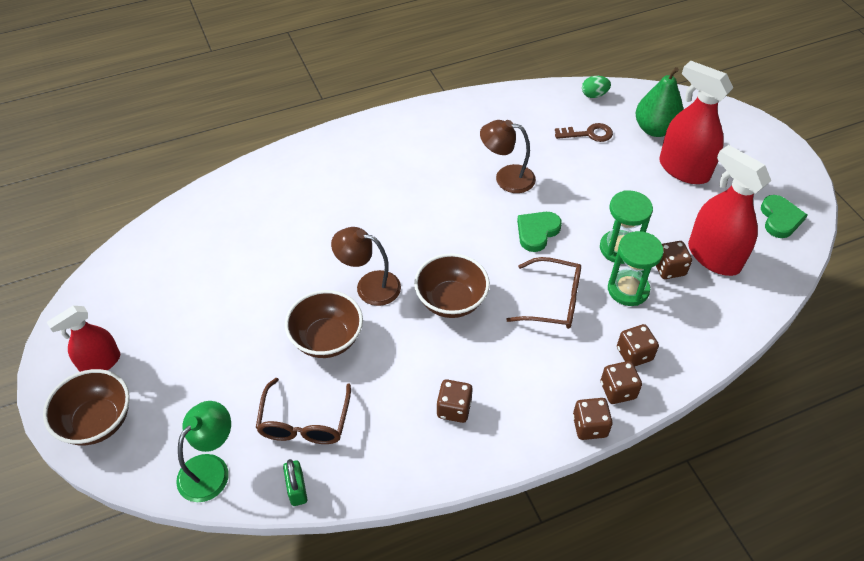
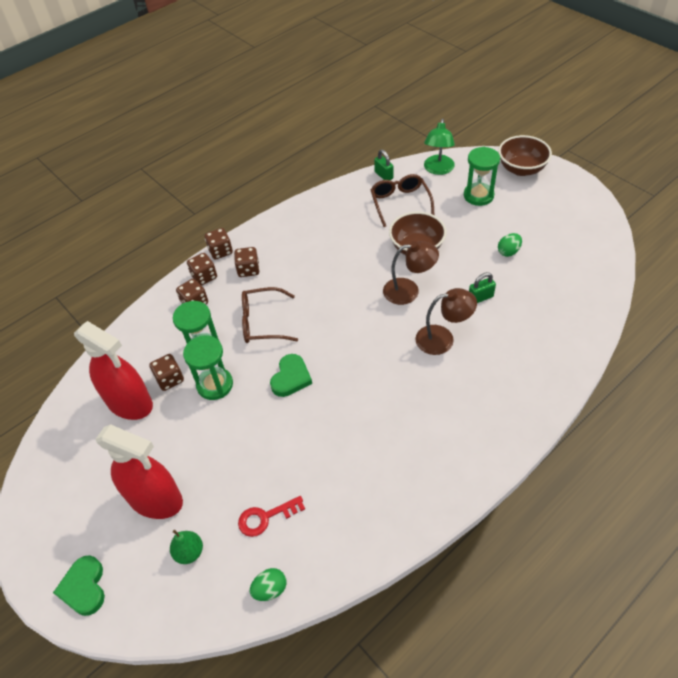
camera: 165 degrees right, 0 degrees up
red spray bottle [47,306,120,372] -> none
brown bowl [414,253,490,318] -> none
brown dice [436,379,473,423] -> brown dice moved to [234,247,260,277]
brown lamp [480,120,536,193] -> brown lamp moved to [415,288,477,355]
brown key [555,123,613,142] -> red key [238,496,305,537]
green pear [636,67,684,137] -> green pear [170,530,203,564], size x0.57
green heart [761,195,807,238] -> green heart moved to [53,555,105,616]
none -> green hourglass [464,147,500,206]
none -> green padlock [469,272,496,303]
none -> green egg [498,233,522,257]

